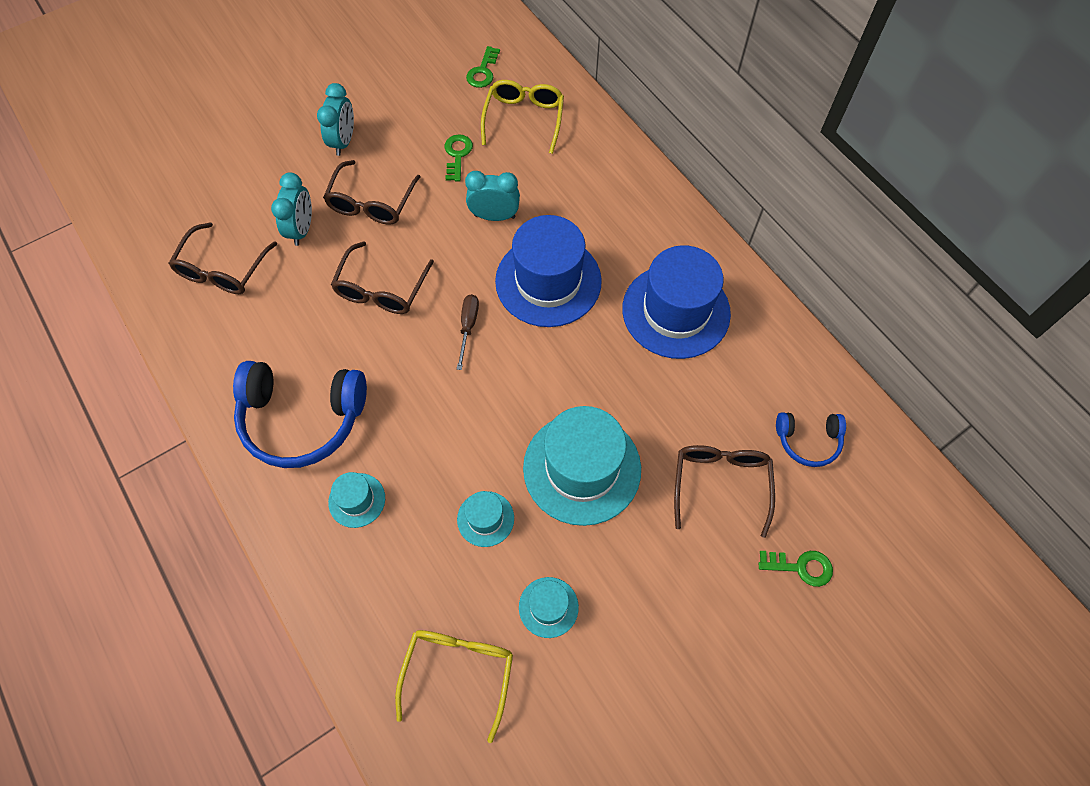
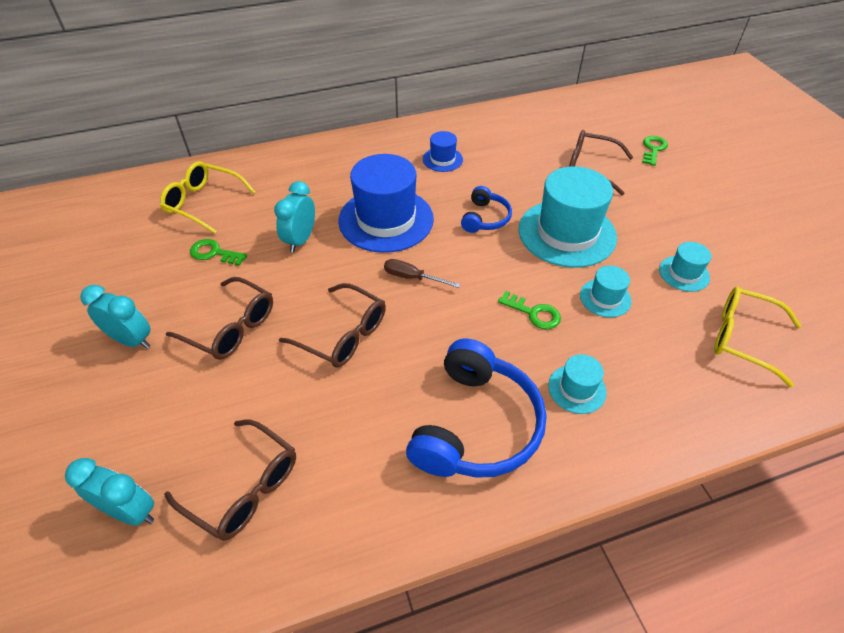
camera: 75 degrees left, 15 degrees down
turquoise clock [271,172,312,246] -> turquoise clock moved to [65,458,154,526]
green key [466,46,500,88] -> green key moved to [498,291,561,329]
blue hat [622,245,731,359] -> blue hat [423,131,463,172], size x0.47
blue headphones [776,412,846,467] -> blue headphones moved to [461,186,512,233]

